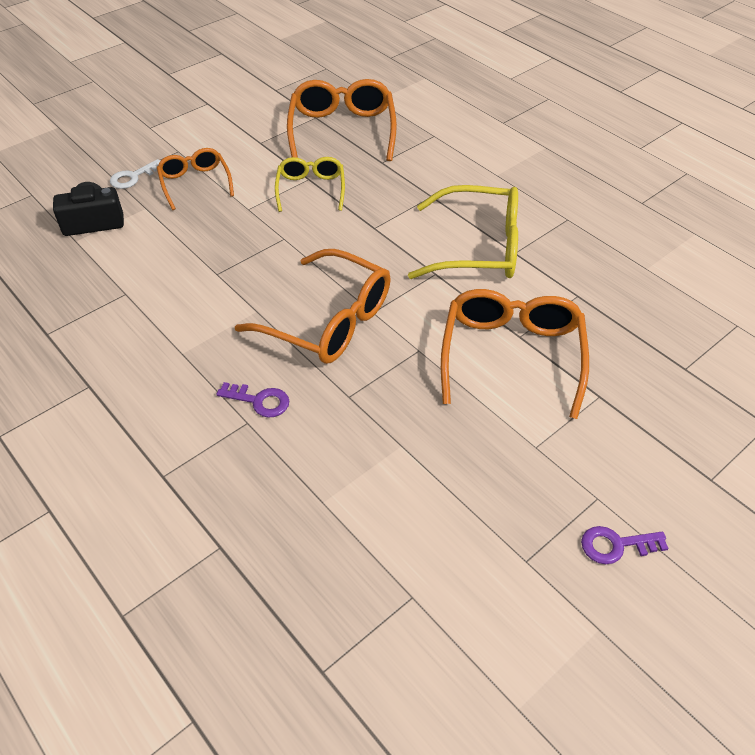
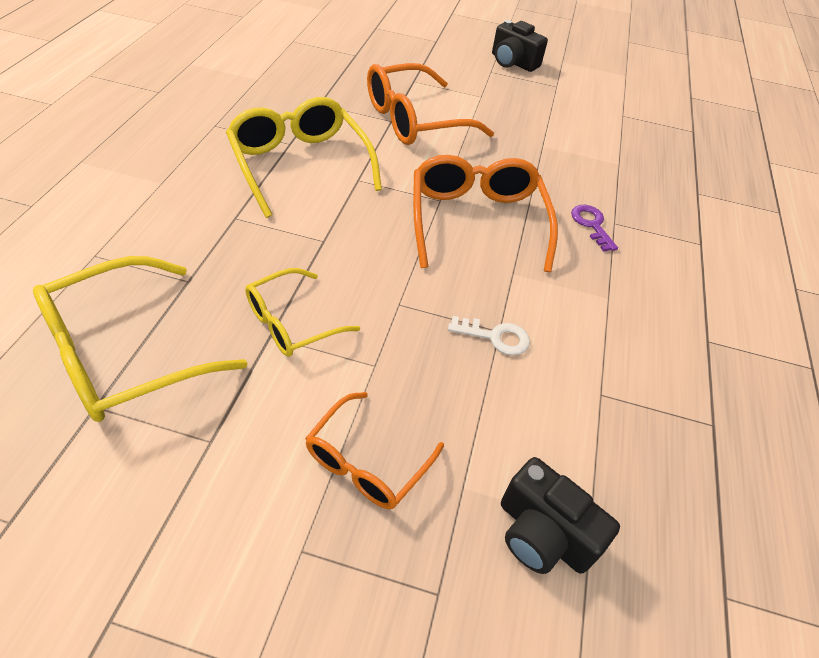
camera: 130 degrees left, 0 degrees up
white key [110,159,160,189] -> white key moved to [448,316,530,356]
orange glasses [287,79,397,161] -> yellow glasses [33,256,247,422]
purple key [581,526,669,564] -> black camera [492,20,548,72]

